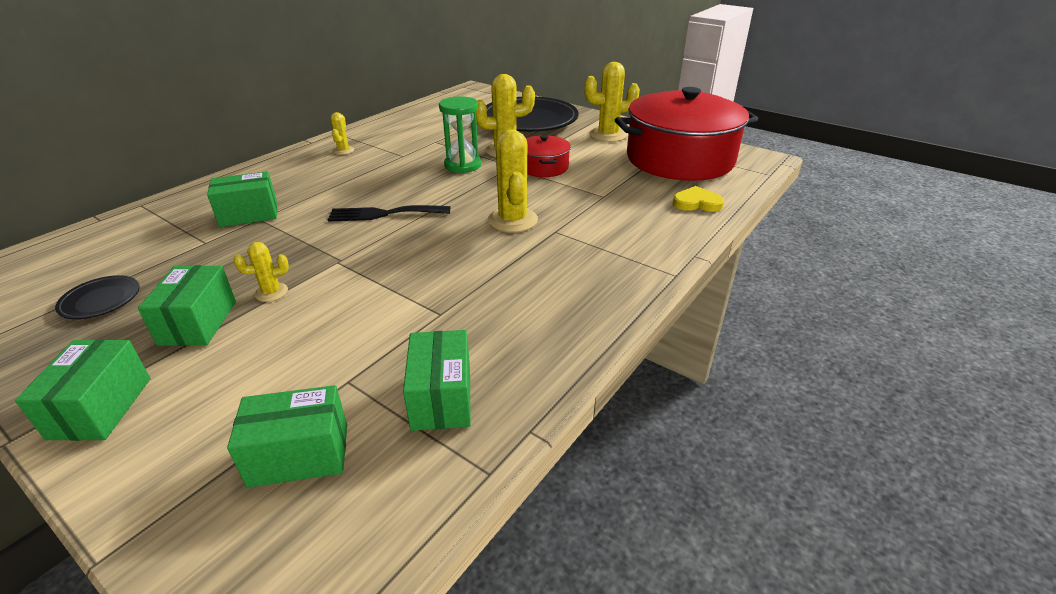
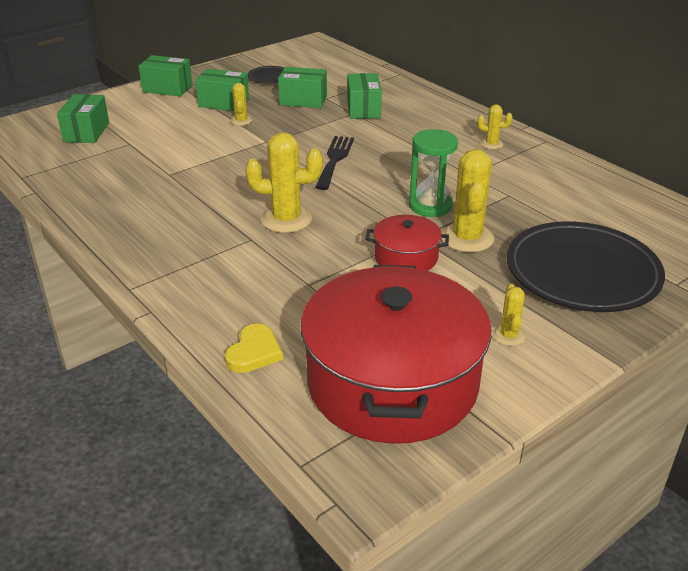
camera: 105 degrees right, 0 degrees up
green box [403,330,471,431] -> green box moved to [278,67,327,108]
yellow cactus [584,62,640,142] -> yellow cactus [493,284,525,346], size x0.52

